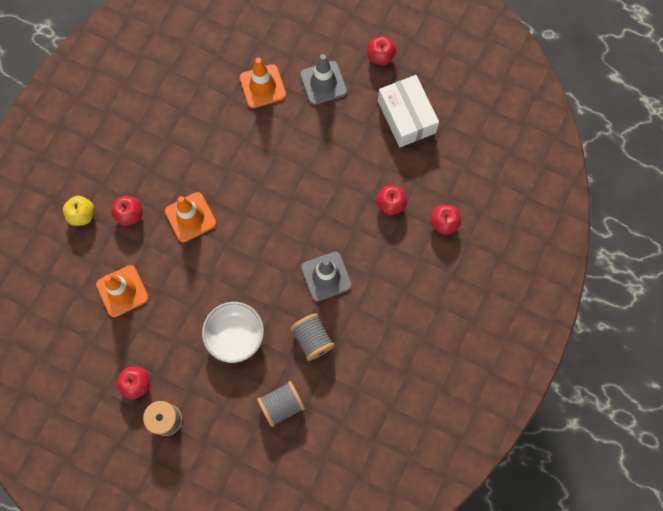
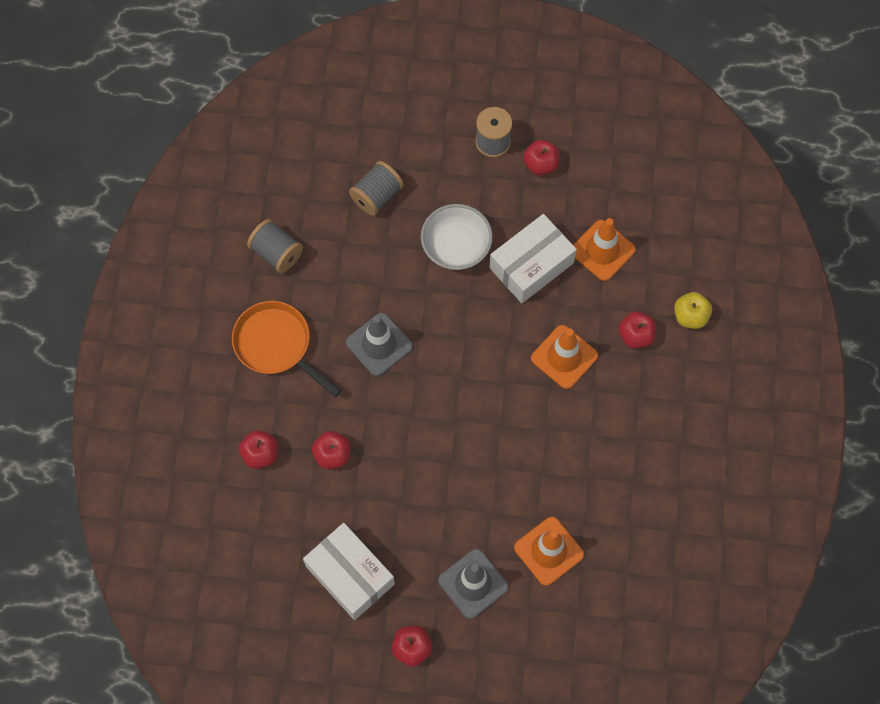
camera: 160 degrees right, 5 degrees down
grey spool [290,313,335,361] -> grey spool moved to [247,219,303,273]
none -> orange pan [232,301,342,398]
none -> white box [489,214,577,303]

